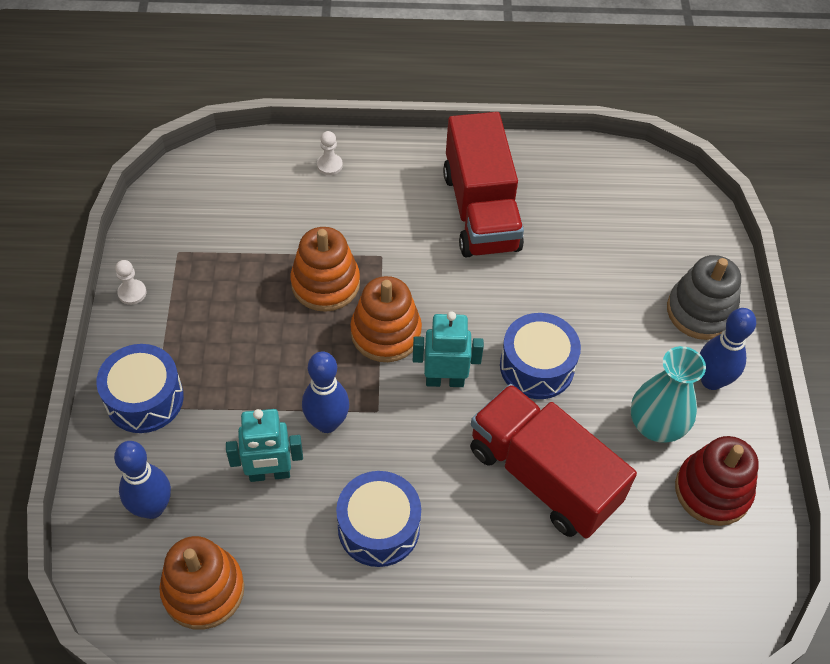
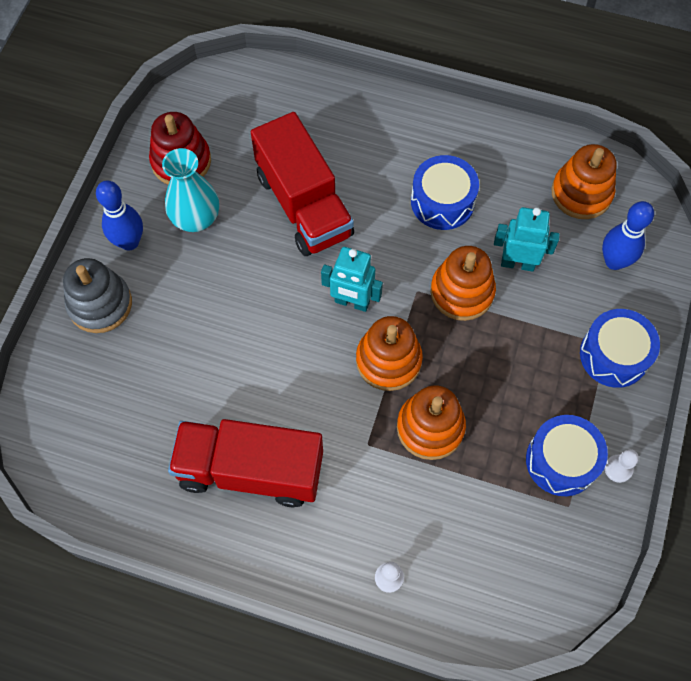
camera: 160 degrees left, 10 degrees up
blue bowling pin [302,352,349,433] -> orange stacking toy [430,246,496,321]
red truck [443,112,524,257] -> red truck turned 90 degrees counterclockwise [168,419,323,507]
blue drum [500,313,581,399] -> blue drum moved to [526,415,608,496]

